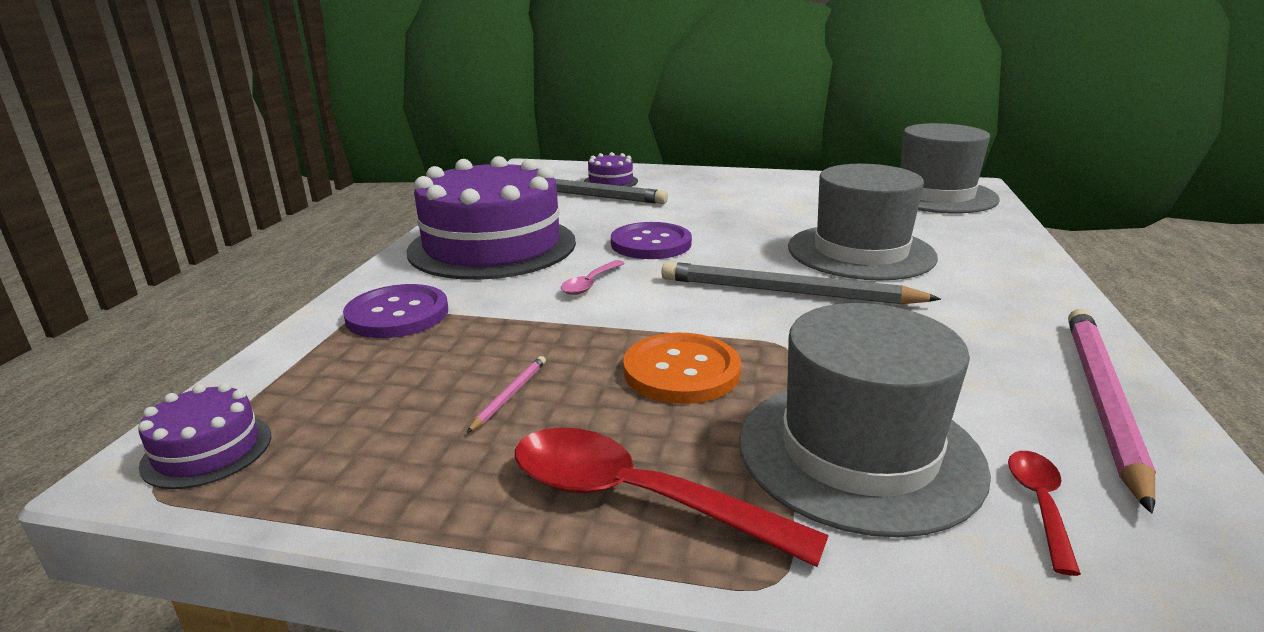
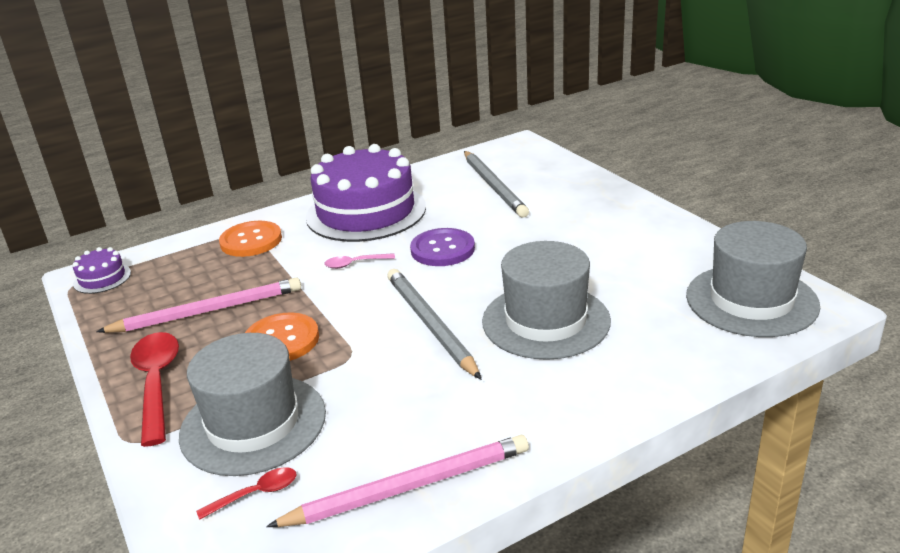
camera: 50 degrees right, 5 degrees up
purple button [343,284,448,338] -> orange button [219,221,282,257]
pink pencil [467,356,546,433] -> pink pencil [96,278,301,333], size x2.44
purple cake [584,152,638,187] -> none

